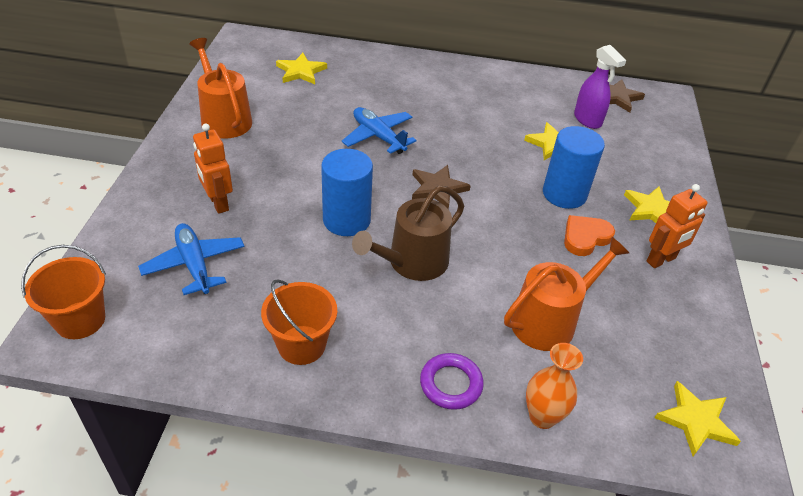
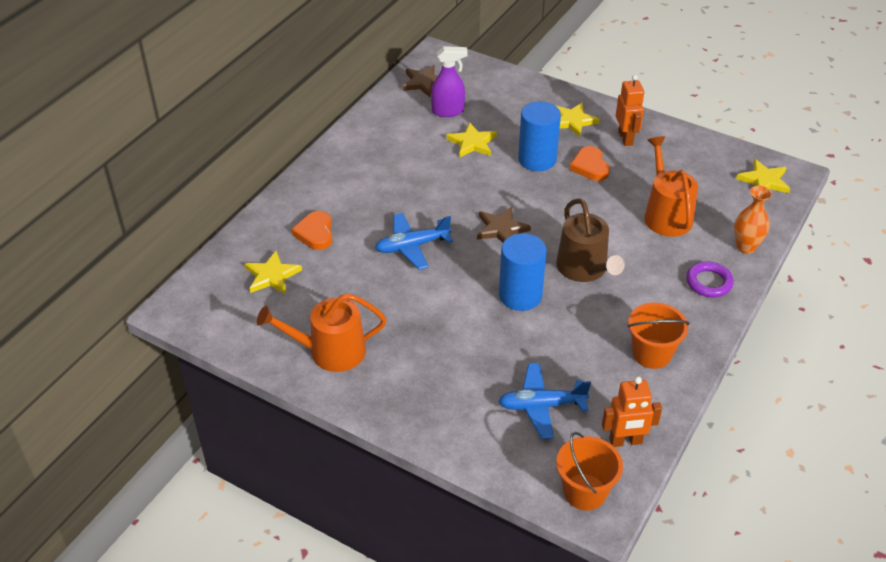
camera: 65 degrees left, 0 degrees up
orange robot [193,123,233,214] -> orange robot moved to [602,376,662,447]
none -> orange heart [291,211,332,250]

